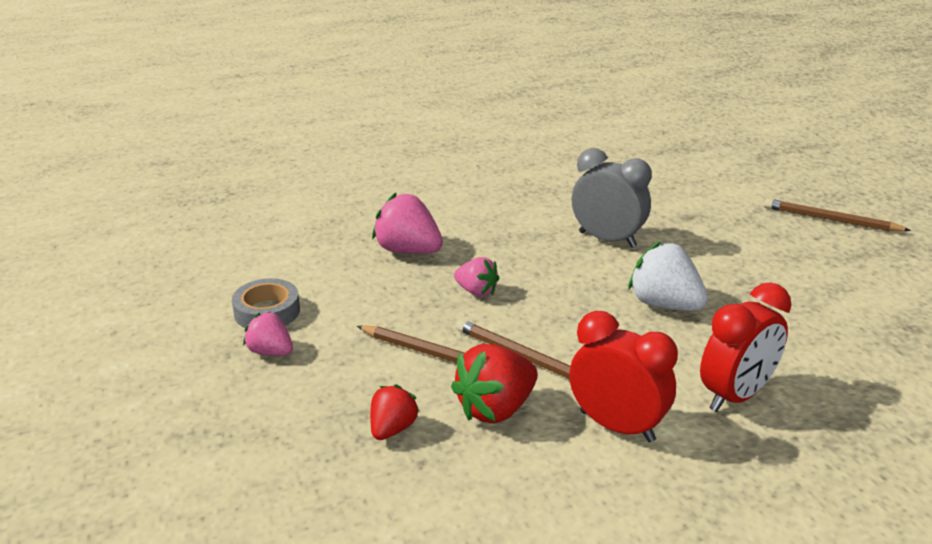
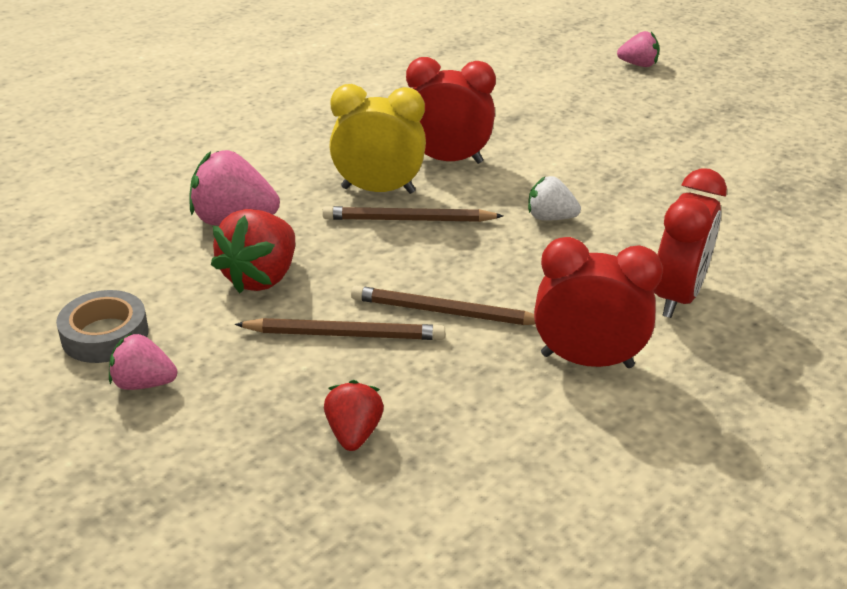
camera: 25 degrees left, 5 degrees up
red strawberry [451,344,538,423] -> red strawberry moved to [211,209,295,293]
pink strawberry [454,257,500,297] -> pink strawberry moved to [617,31,660,67]
grey clock [572,148,652,248] -> red clock [406,57,496,164]
white strawberry [628,241,708,311] -> white strawberry [528,176,581,220], size x0.61
brown pencil [764,199,911,231] -> brown pencil moved to [322,206,503,222]
none -> yellow clock [329,84,426,194]

